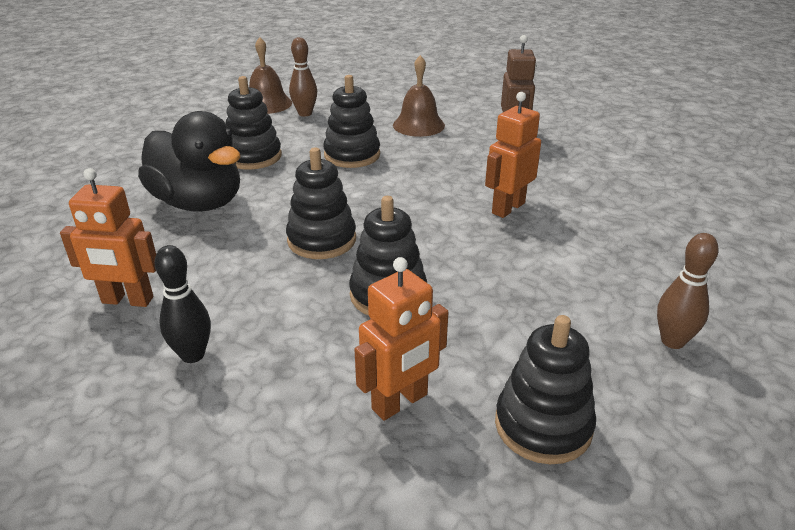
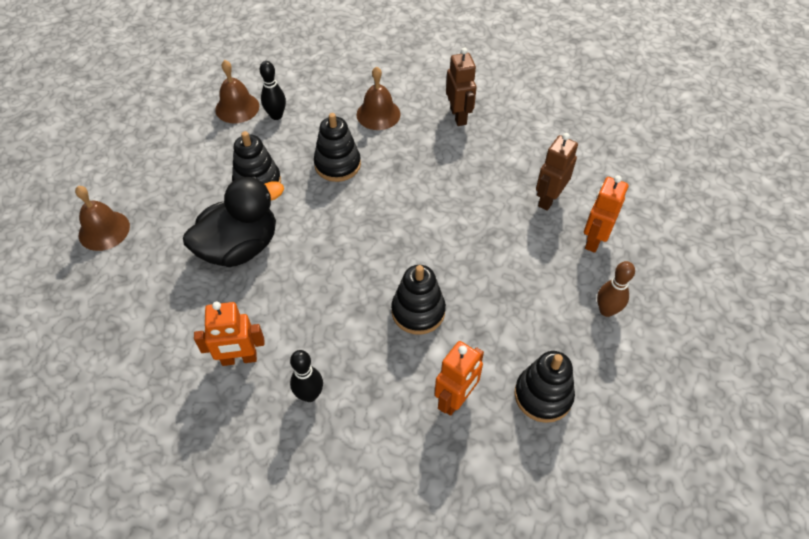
camera: 15 degrees left, 20 degrees up
black duck [138,111,240,212] -> black duck turned 60 degrees counterclockwise [183,176,284,267]
black stacking toy [286,147,356,259] -> none
brown bowling pin [289,37,317,116] -> black bowling pin [260,61,286,120]
orange robot [485,92,541,218] -> orange robot moved to [584,175,628,253]
none -> brown bell [75,186,130,251]
none -> brown robot [536,133,578,211]

